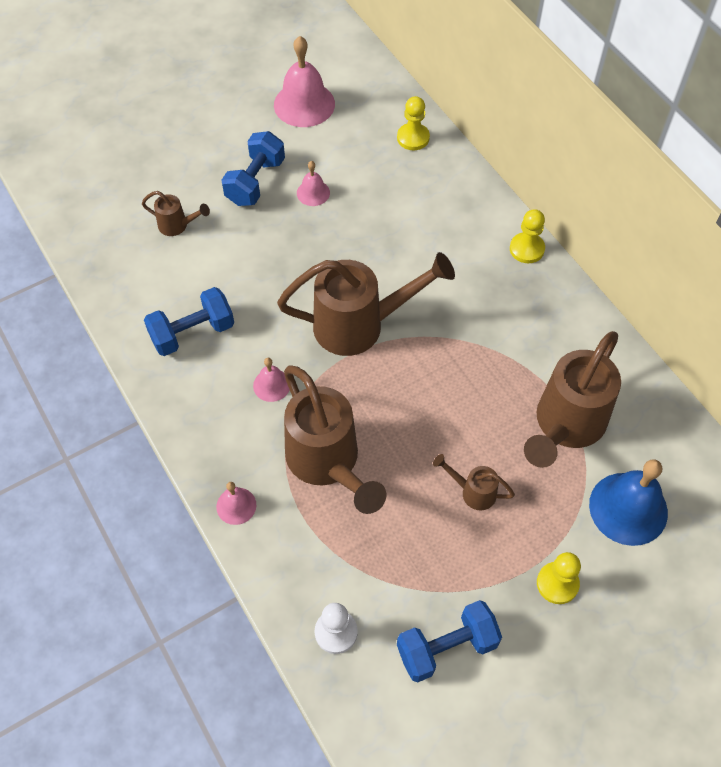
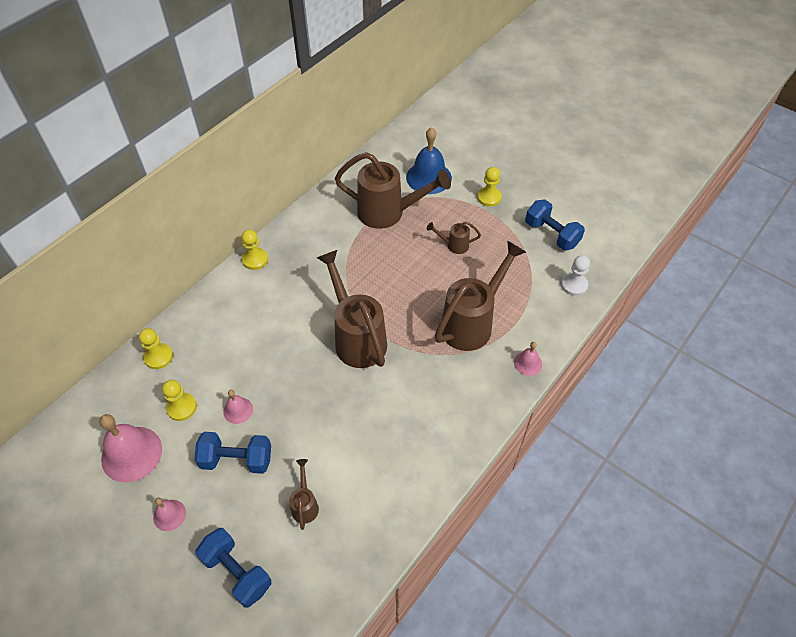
camera: 110 degrees left, 5 degrees down
blue dumbbell [144,287,234,356] -> blue dumbbell moved to [195,528,271,608]
pink bell [253,358,289,402] -> pink bell moved to [153,498,186,531]
brown watering can [433,454,515,510] -> brown watering can turned 90 degrees clockwise [427,221,481,254]
none -> yellow pawn [162,380,197,421]

